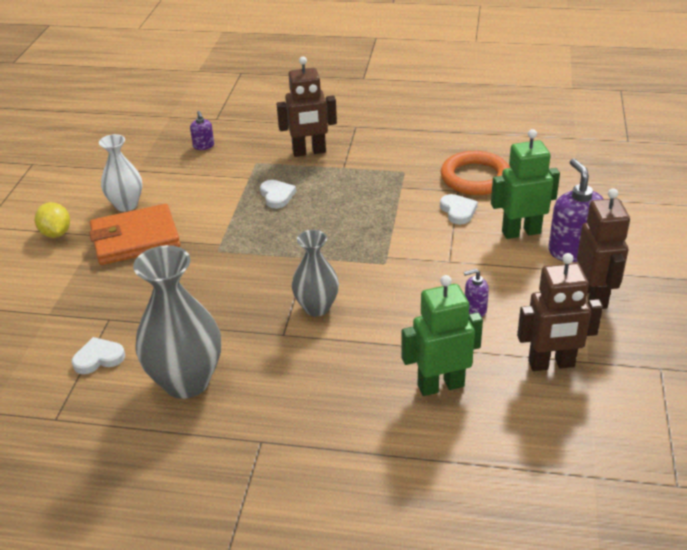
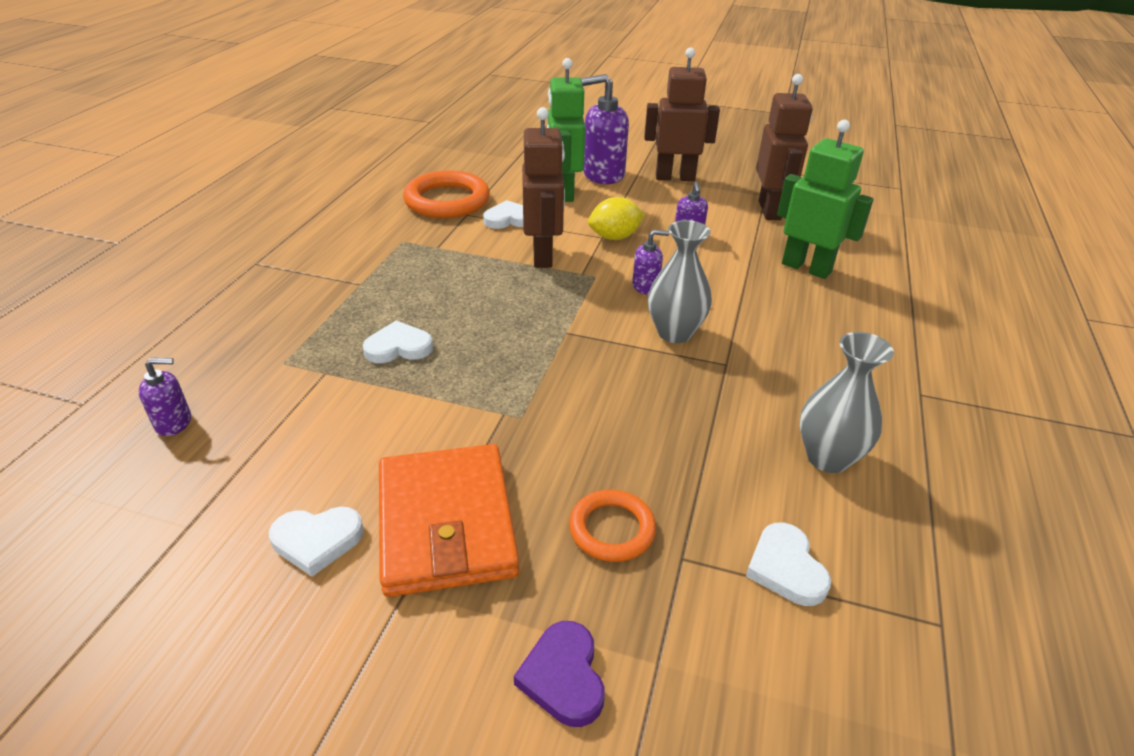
camera: 85 degrees left, 0 degrees up
yellow lemon [35,202,70,238] -> yellow lemon moved to [588,197,645,240]
white vase [99,134,143,212] -> white heart [269,507,364,577]
grey vase [133,245,221,399] -> grey vase [800,332,894,473], size x0.62
brown robot [277,57,337,157] -> brown robot moved to [522,107,565,268]
green robot [401,275,483,396] -> green robot turned 135 degrees clockwise [777,120,874,279]
none -> purple heart [514,621,605,727]
none -> orange ring [569,490,656,562]
none -> purple soap dispenser [632,230,669,295]

